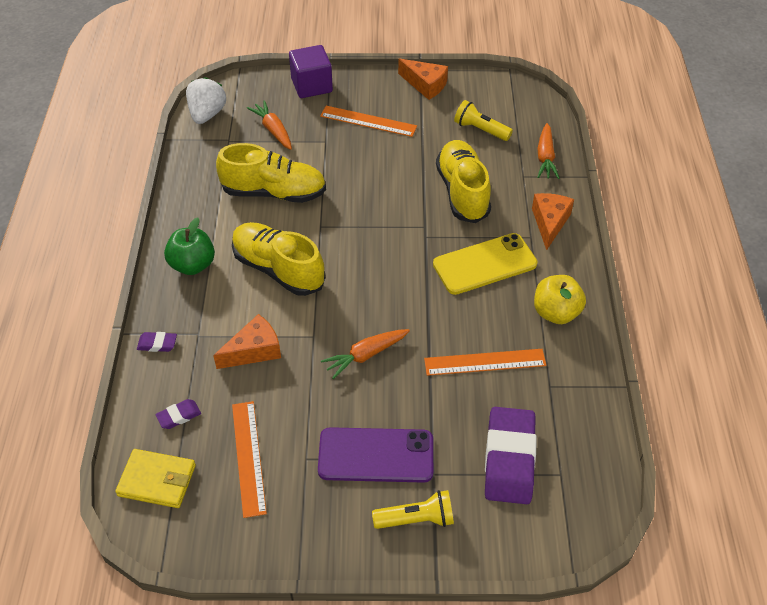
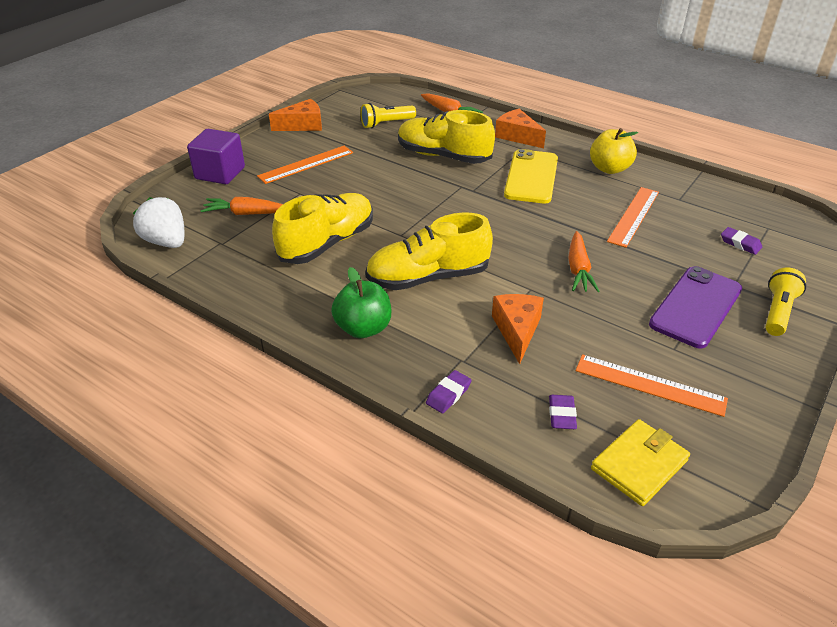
camera: 55 degrees left, 10 degrees down
purple eraser [485,407,537,504] -> purple eraser [721,227,762,255], size x0.44

